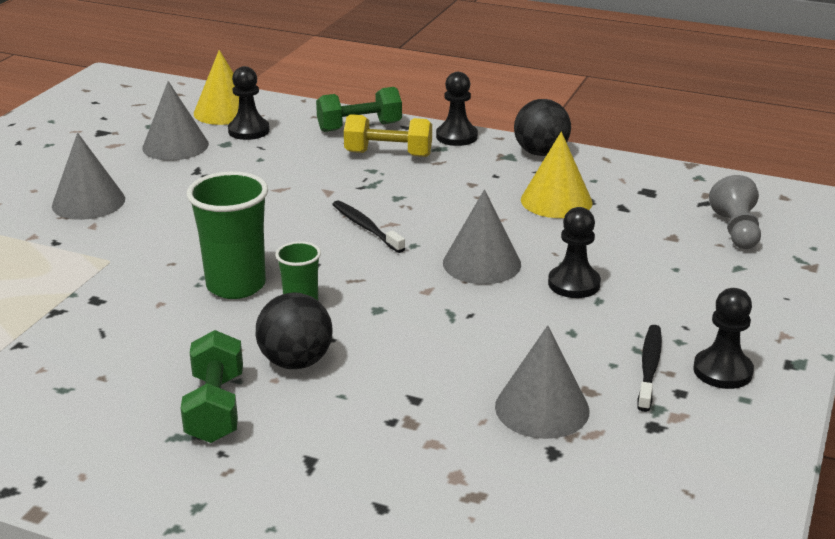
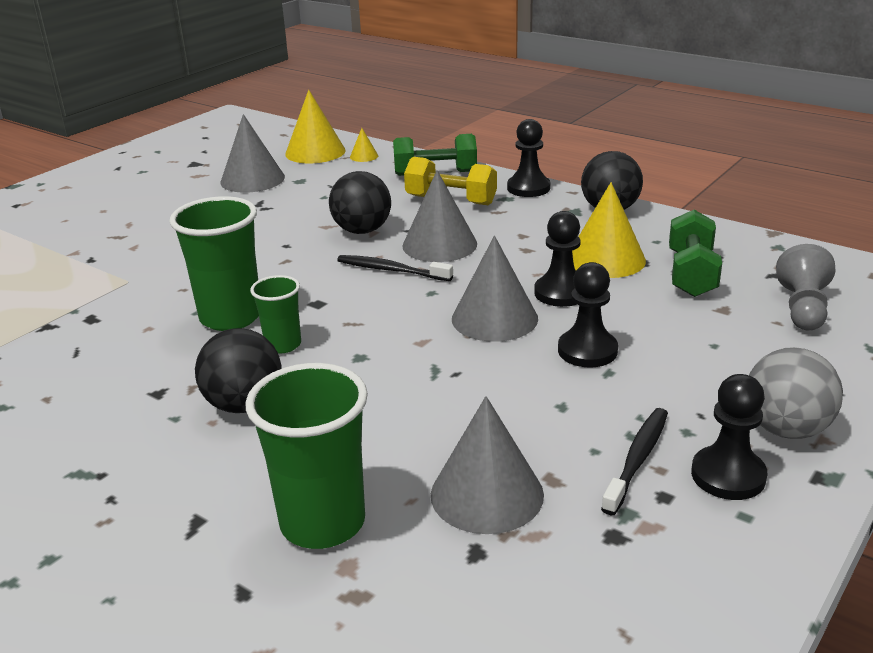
camera: 15 degrees right, 0 degrees up
grey cone [52,133,125,220] -> grey cone moved to [402,170,477,262]
green dumbbell [181,330,243,443] -> green dumbbell moved to [669,210,722,297]
black pawn [228,66,270,140] -> black pawn moved to [534,211,581,307]
black toothbrush [332,200,405,253] -> black toothbrush turned 45 degrees counterclockwise [337,255,453,281]
none -> green cup [246,363,368,549]
none -> black ball [329,171,391,234]
none -> yellow cone [350,128,378,162]
none -> grey ball [749,347,843,439]

